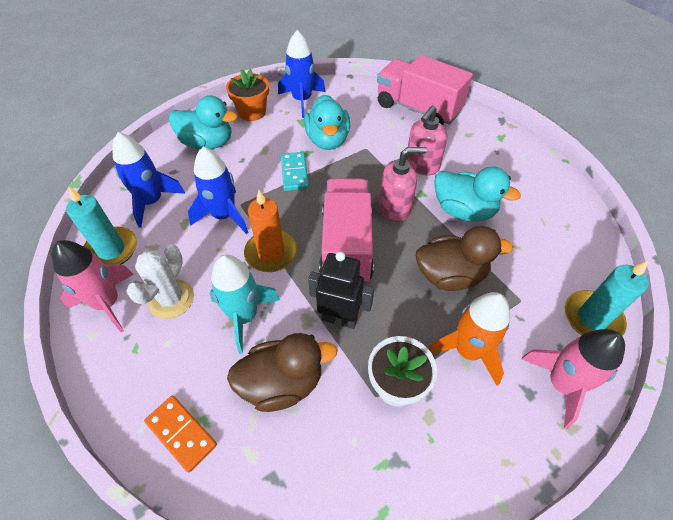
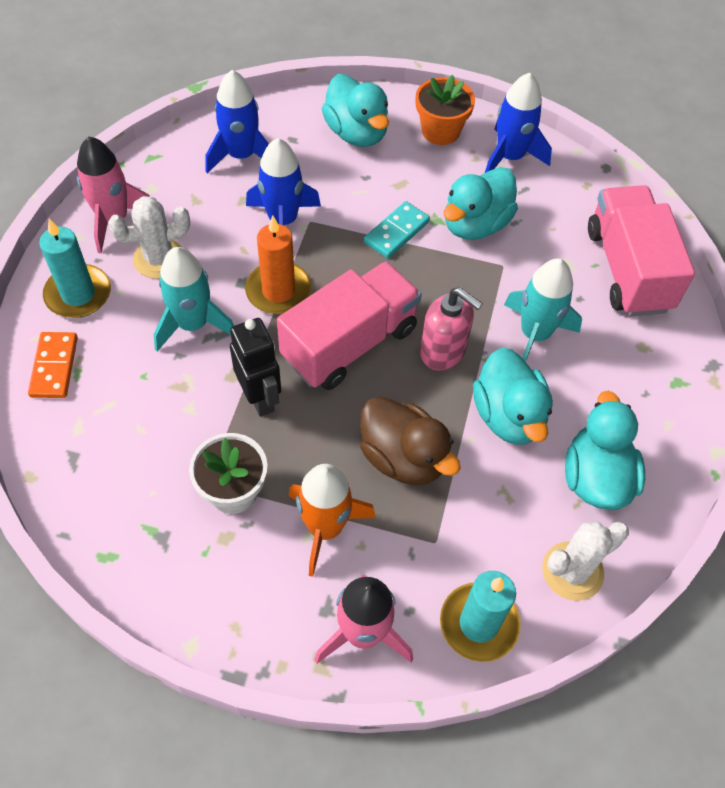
camera: 45 degrees right, 5 degrees up
turquoise candle [66,186,137,265] -> turquoise candle moved to [39,219,111,318]
brown duck [227,333,337,412] -> none
pink soap dispenser [406,106,448,176] -> turquoise rocket [504,259,582,362]
none -> white cactus [542,522,629,601]
none -> turquoise duck [565,391,645,510]

